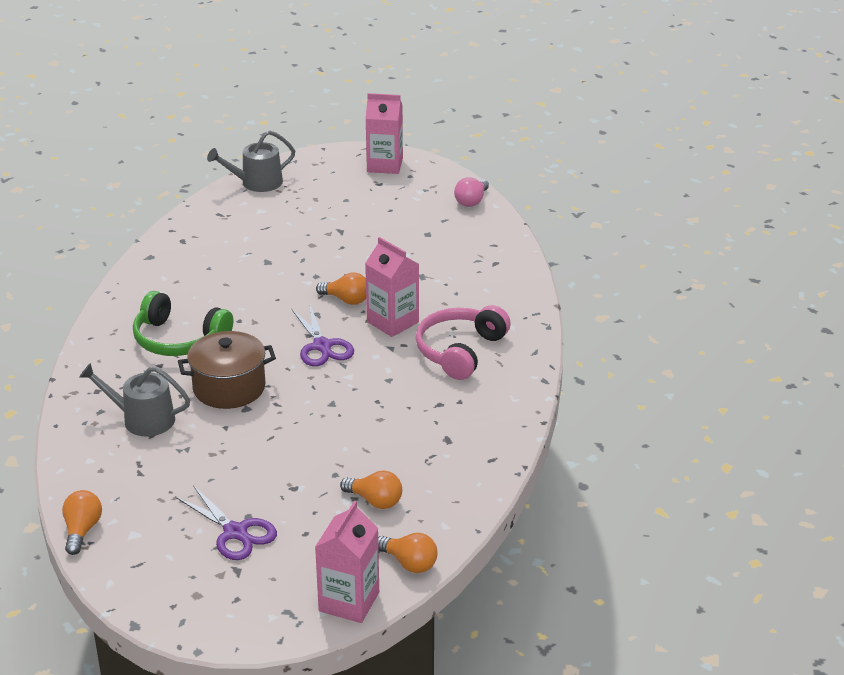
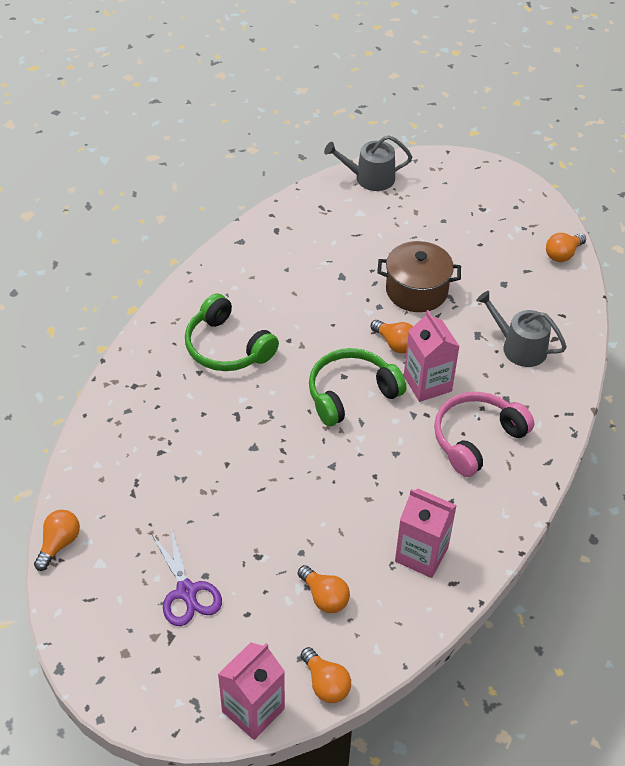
camera: 20 degrees right, 15 degrees up
grey watering can [79,363,190,437] -> grey watering can moved to [476,291,567,367]
brown pot [178,331,276,409] -> brown pot moved to [377,241,461,312]
purple scissors [292,305,354,366] -> green headphones [309,348,406,426]
pink carton [365,93,403,174] -> pink carton moved to [395,489,457,578]
pink light bulb [454,177,489,207] -> orange light bulb [546,233,586,262]

